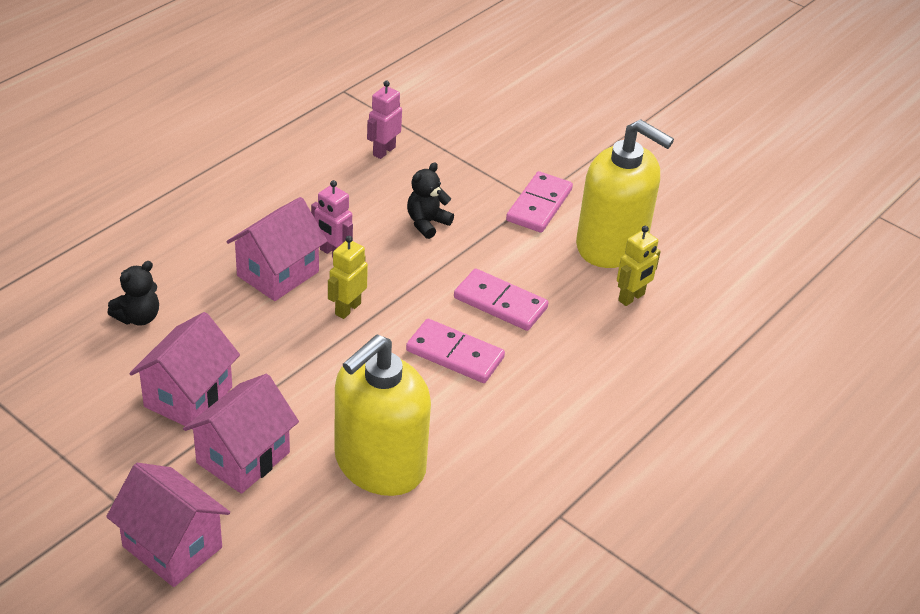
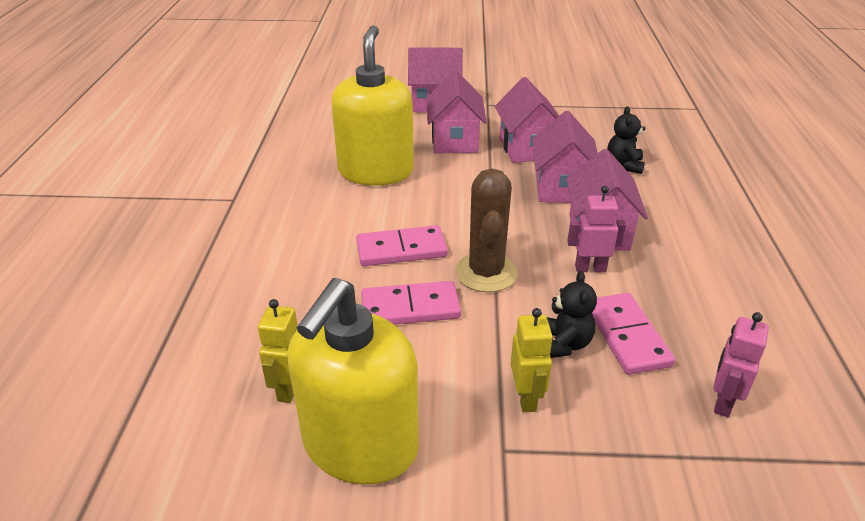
camera: 145 degrees right, 5 degrees down
yellow robot [328,236,368,319] -> yellow robot moved to [511,308,553,412]
pink robot [367,81,402,159] -> pink robot turned 150 degrees counterclockwise [713,312,769,417]
pink domino [506,171,573,233] -> pink domino moved to [592,293,675,375]
yellow soap dispenser [576,119,674,268] -> yellow soap dispenser turned 60 degrees counterclockwise [288,278,419,484]
none -> brown cactus [455,169,518,292]
none -> pink house [532,111,598,203]

